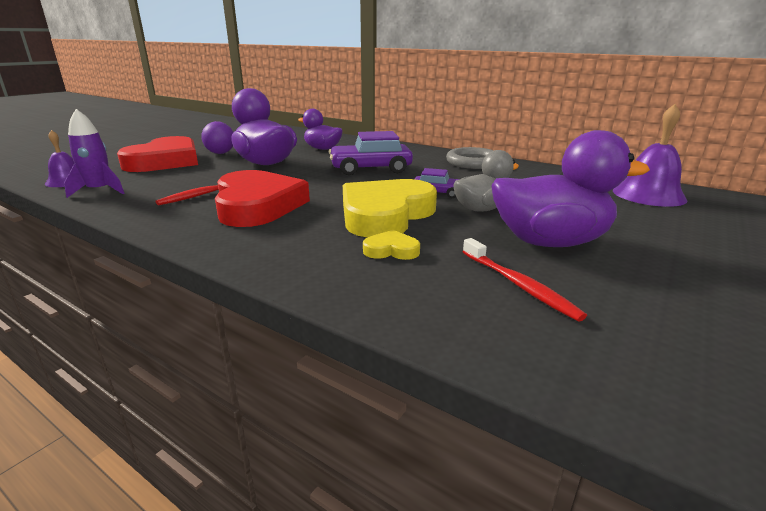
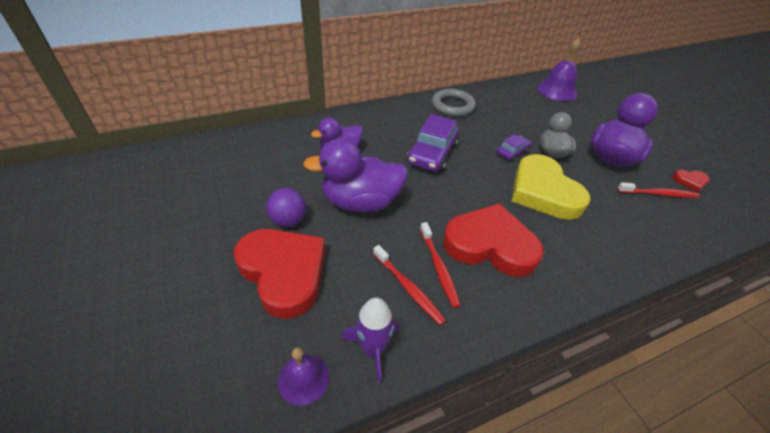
camera: 60 degrees left, 20 degrees up
yellow heart [363,230,420,260] -> none
none -> red toothbrush [373,245,446,325]
none -> red heart [673,170,710,192]

